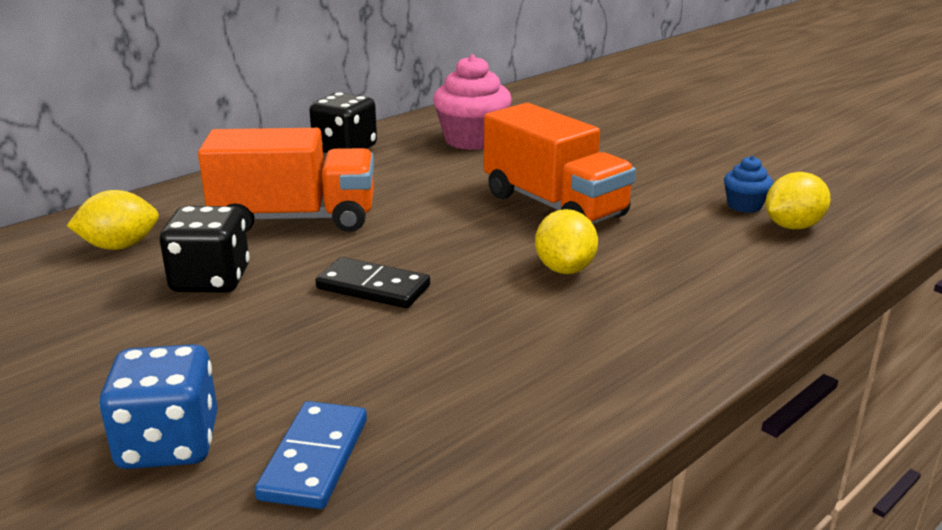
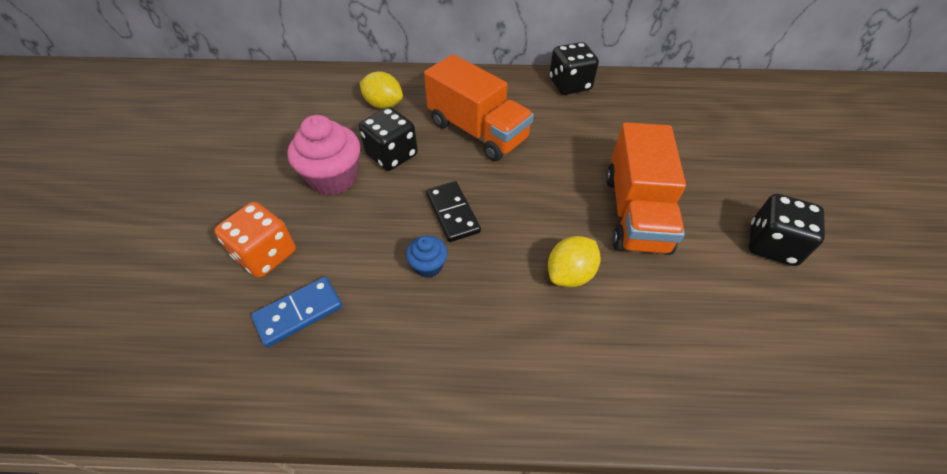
camera: 45 degrees right, 25 degrees up
blue dice [99,344,218,469] -> orange dice [214,202,296,278]
pink cupcake [433,54,512,150] -> pink cupcake moved to [287,115,360,195]
blue cupcake [724,156,773,213] -> blue cupcake moved to [406,236,448,278]
yellow lemon [765,172,830,229] -> none
none -> black dice [749,194,825,266]

